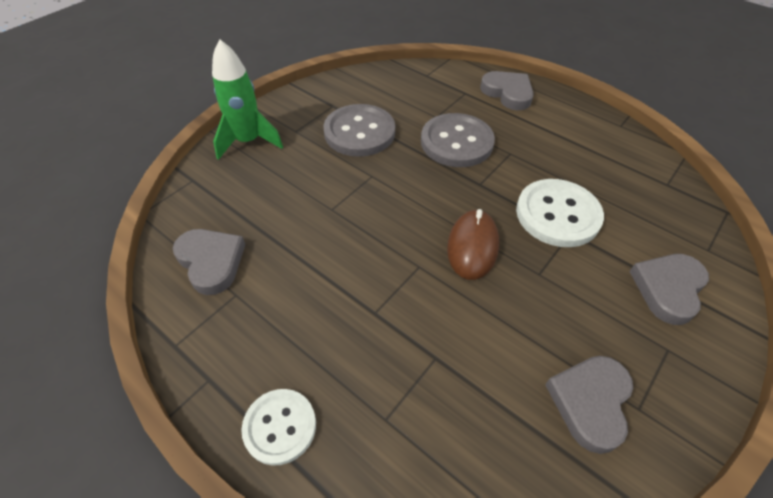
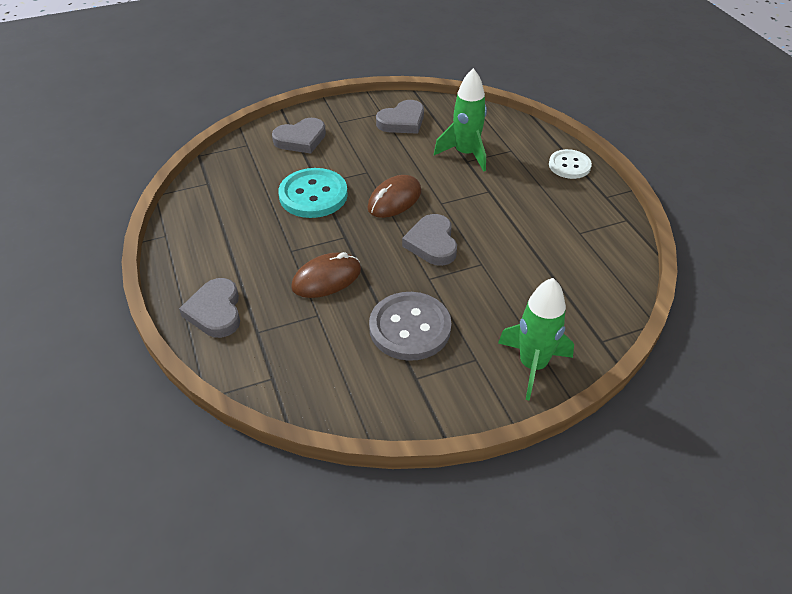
camera: 150 degrees left, 5 degrees down
grey heart [173,229,245,295] -> grey heart moved to [402,214,457,266]
grey button [421,113,495,167] -> brown mouse [291,252,361,298]
white button [516,179,604,247] -> turquoise button [278,168,348,218]
none -> green rocket [434,68,487,171]

